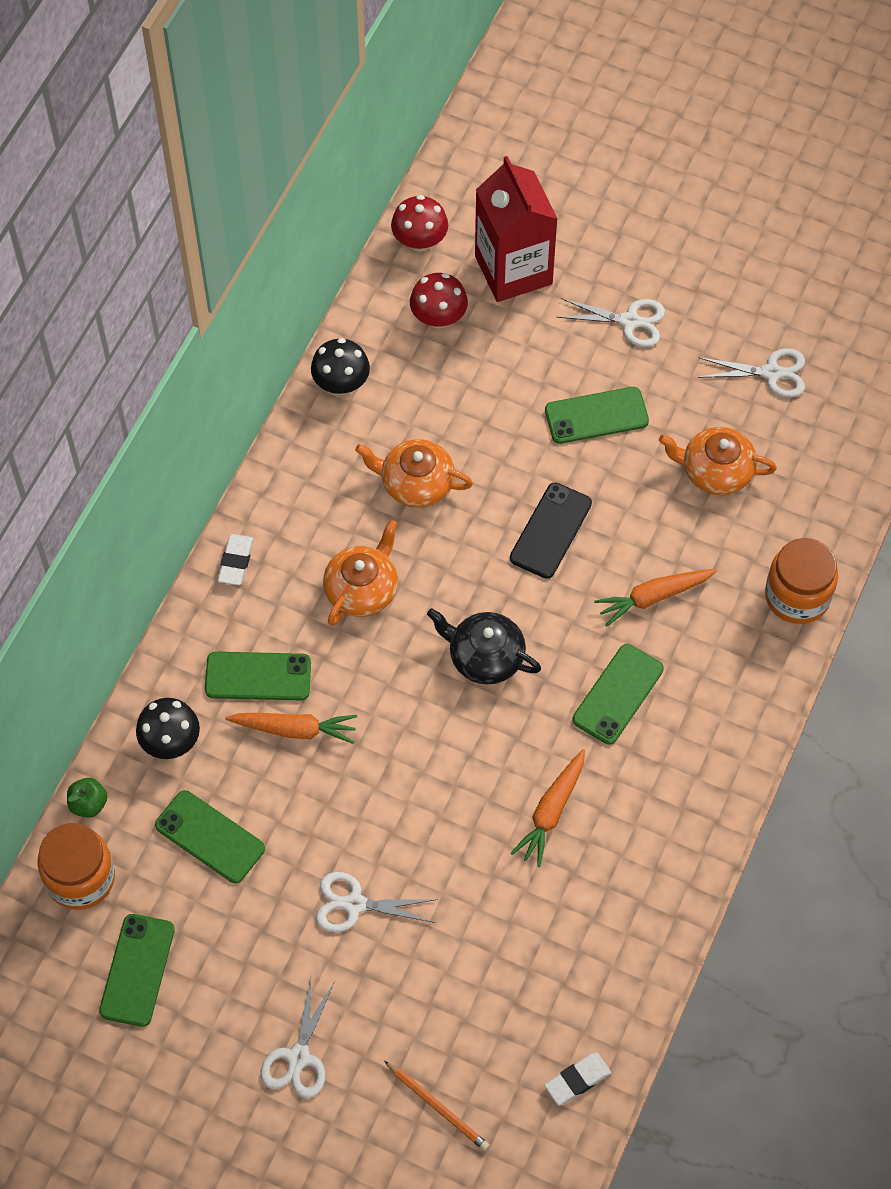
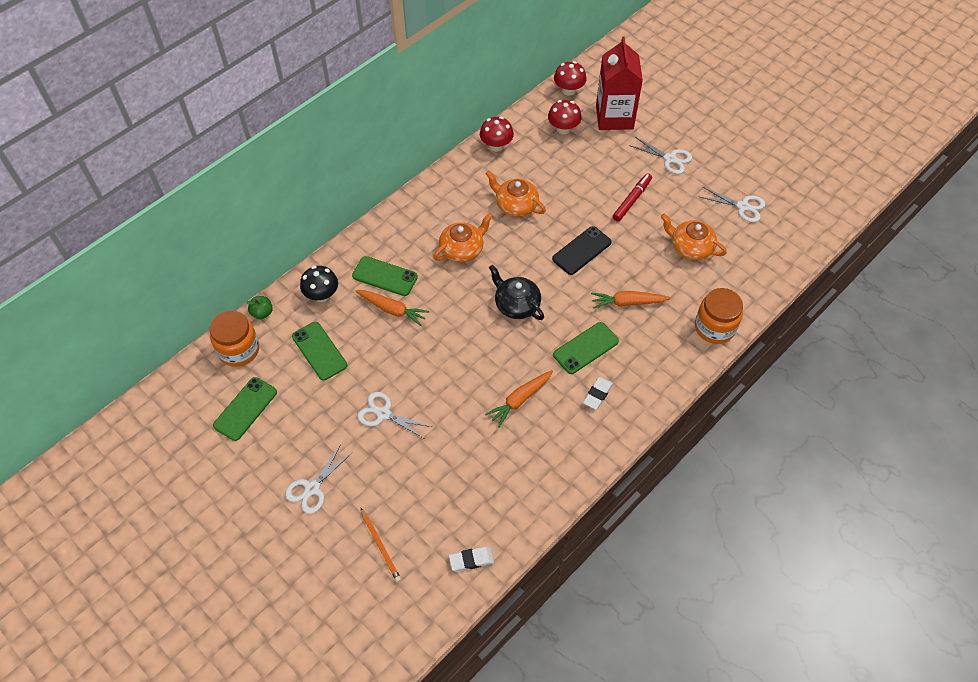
camera: 20 degrees right, 5 degrees down
white eraser [218,534,254,585] -> white eraser moved to [583,377,613,410]
black mushroom [311,338,370,395] -> red mushroom [480,117,514,151]
green phone [545,387,649,444] -> red marker [613,173,652,222]

